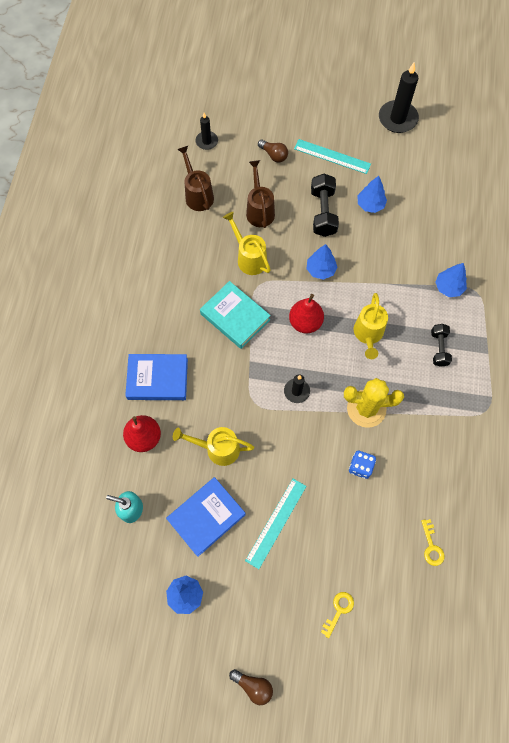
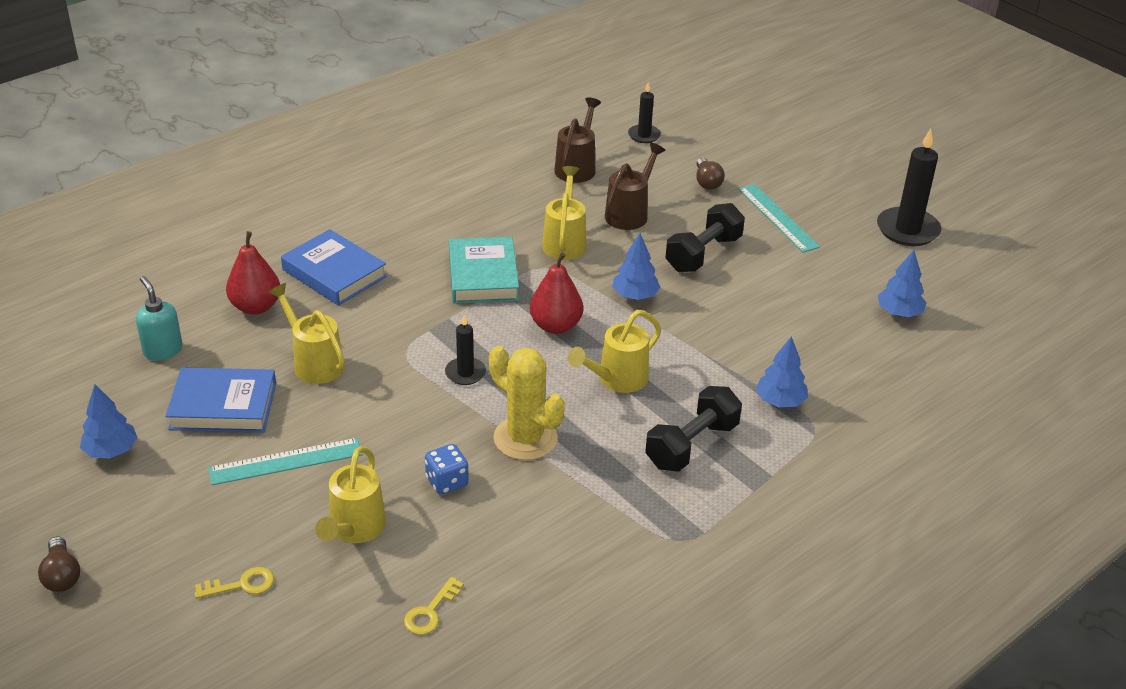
camera: 40 degrees right, 30 degrees down
blue tree [357,176,387,213] -> blue tree moved to [878,250,926,317]
black dumbbell [431,324,452,367] -> black dumbbell [645,386,742,472], size x1.57
none -> yellow watering can [315,446,386,543]

